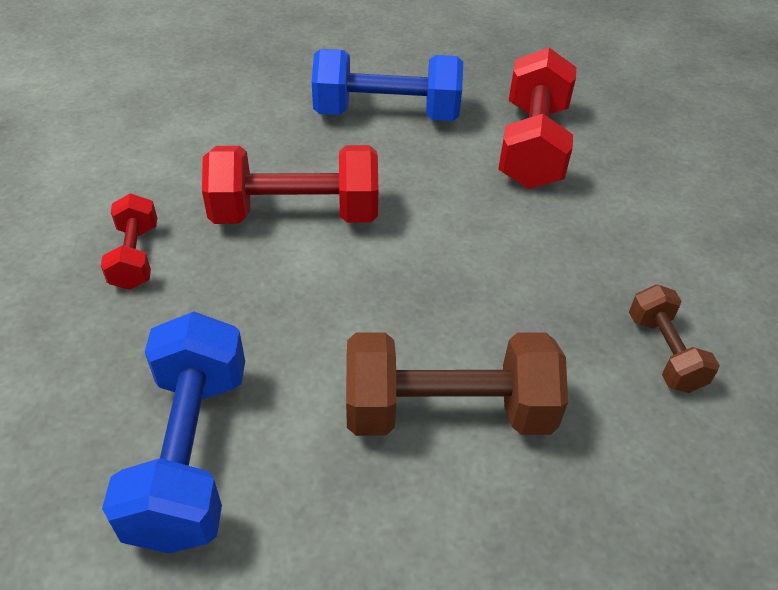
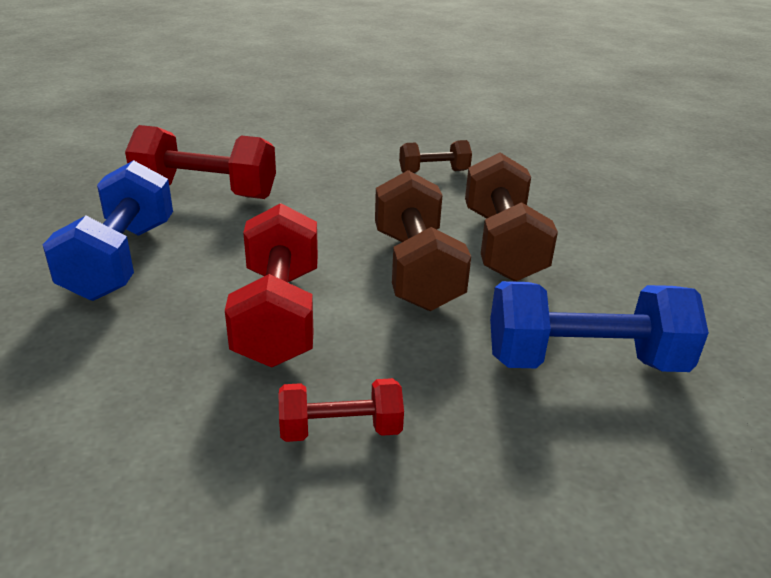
camera: 90 degrees left, 15 degrees down
none -> brown dumbbell [375,170,471,311]

